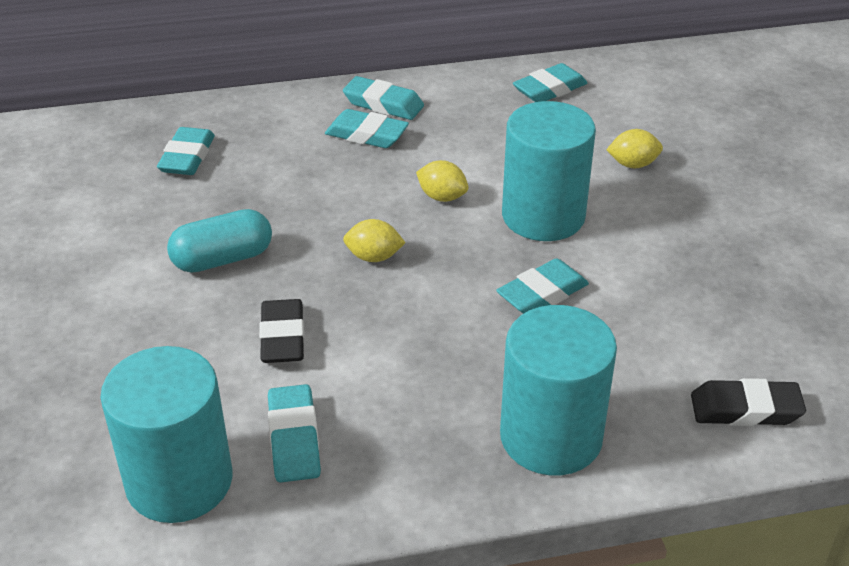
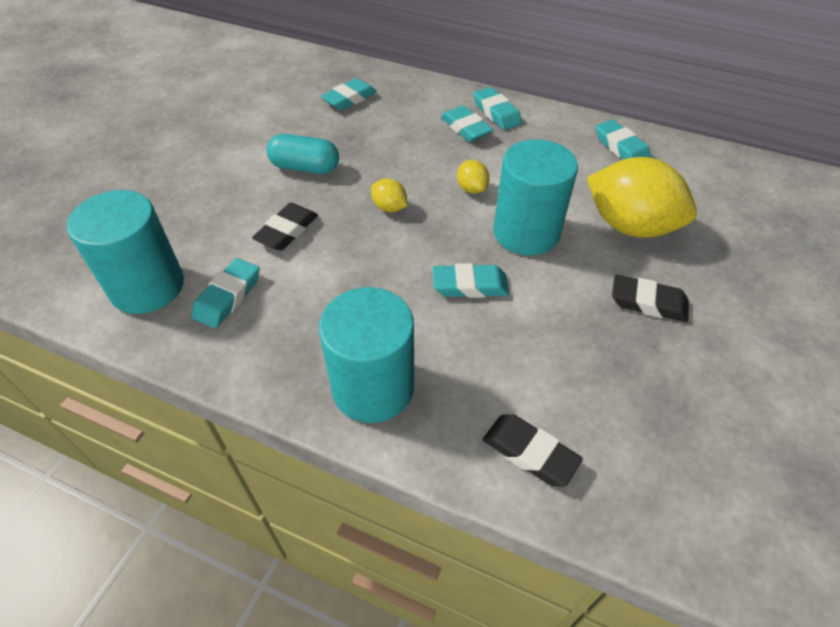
camera: 35 degrees right, 10 degrees up
turquoise eraser [513,63,587,102] -> turquoise eraser turned 60 degrees clockwise [595,120,651,160]
yellow lemon [606,129,663,168] -> yellow lemon [587,157,697,238], size x2.29
none -> black eraser [612,275,689,322]

